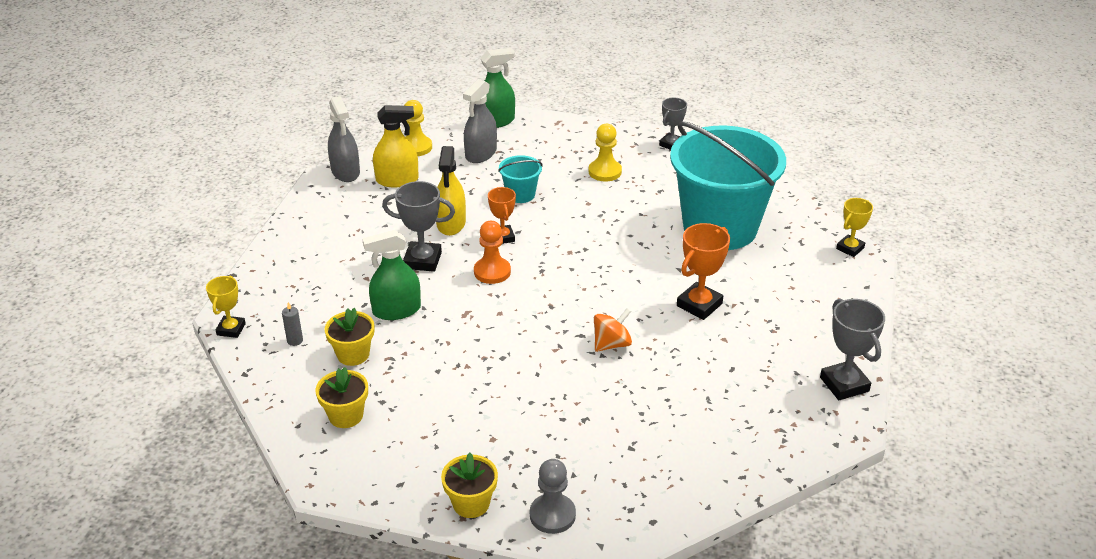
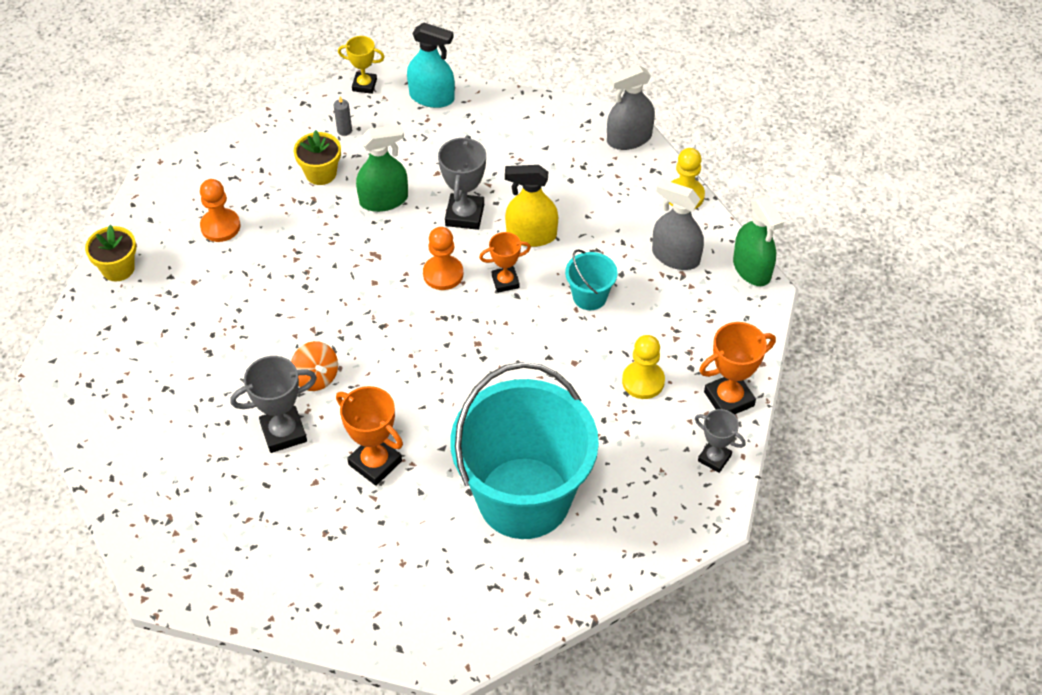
camera: 90 degrees right, 15 degrees up
yellow flower pot [316,367,368,428] -> none
green spray bottle [362,230,421,320] -> green spray bottle turned 90 degrees clockwise [356,125,408,212]
yellow spray bottle [373,105,419,187] -> none
grey pawn [530,459,576,534] -> none
grey trophy [820,299,885,400] -> grey trophy moved to [230,356,317,453]
yellow trophy [836,198,873,257] -> none
none -> orange pawn [200,179,241,242]
none -> turquoise spray bottle [407,23,455,108]
none -> orange trophy [699,322,776,415]

